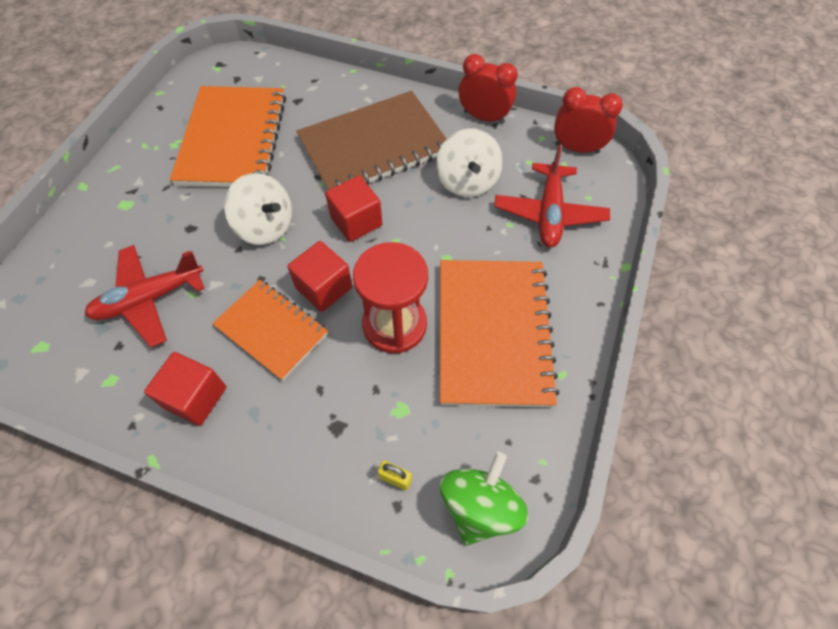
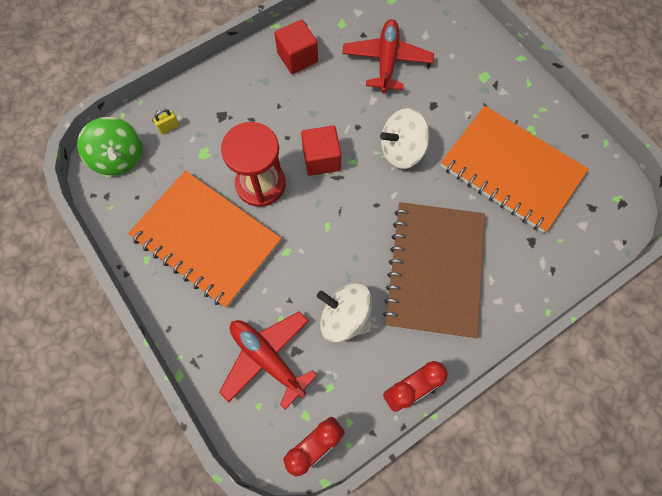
camera: 125 degrees right, 10 degrees up
orange notebook [212,280,328,381] -> none
red cube [325,176,382,242] -> none

